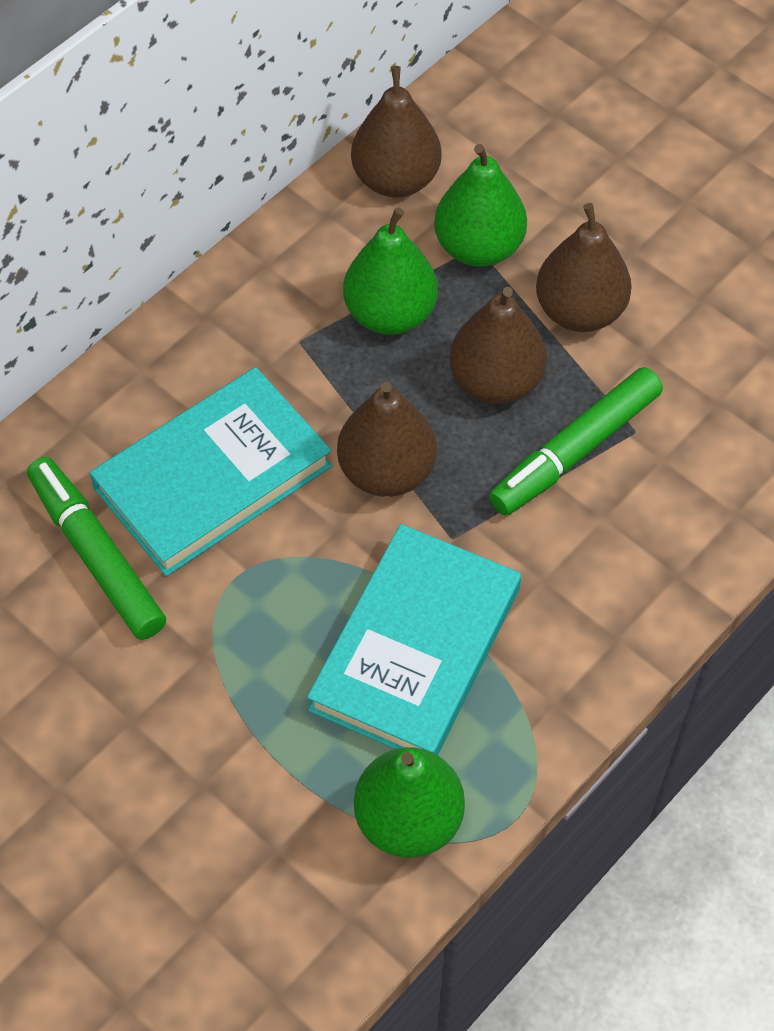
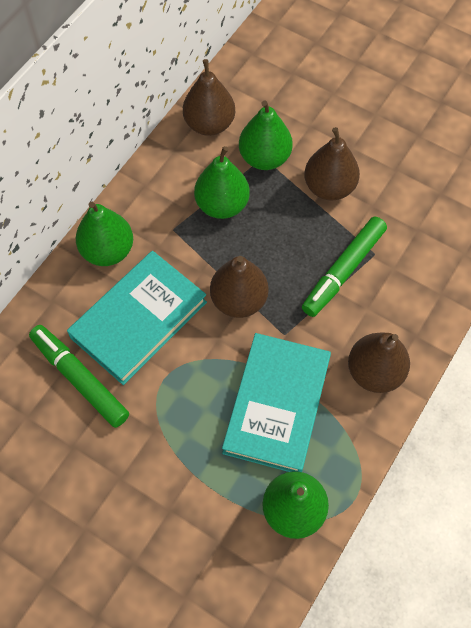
camera: 10 degrees left, 5 degrees up
brown pear [450,287,547,404] -> brown pear moved to [348,332,410,393]
none -> green pear [76,202,133,266]

